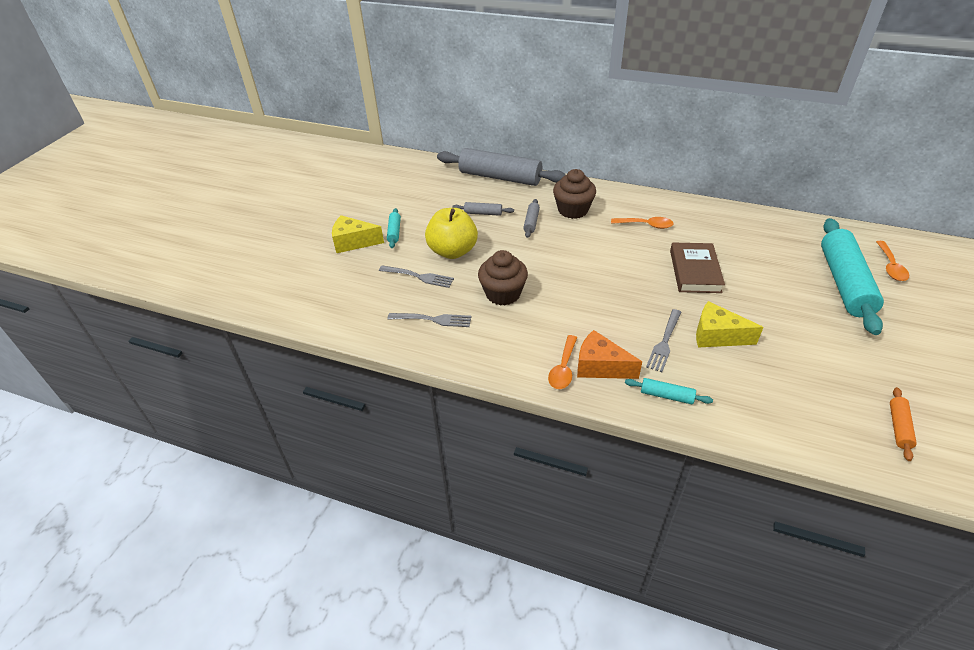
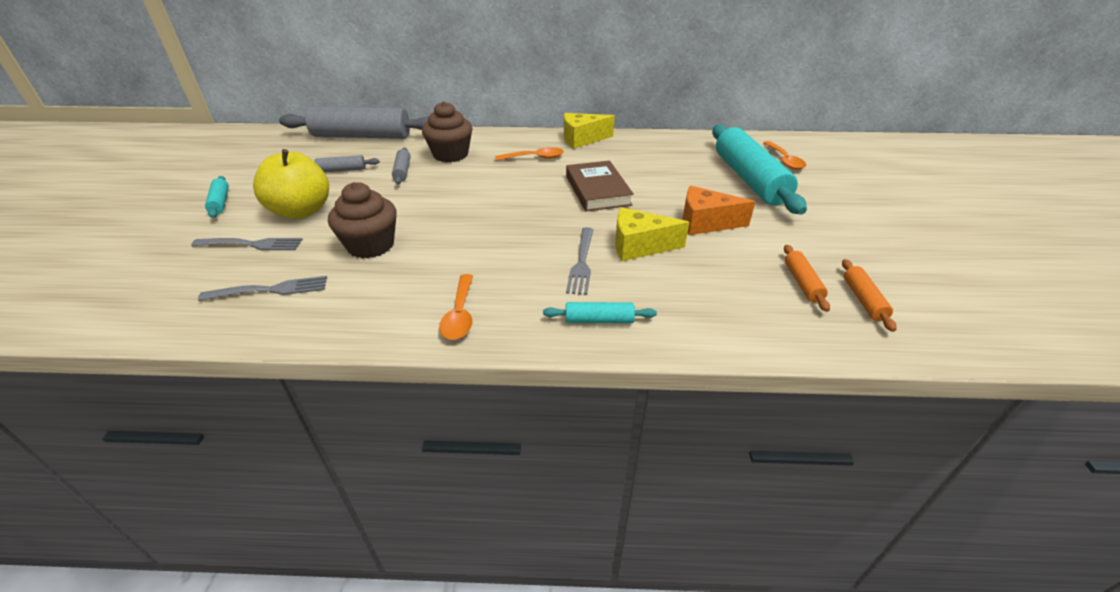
camera: 20 degrees left, 5 degrees down
yellow cheese [332,215,384,253] -> yellow cheese moved to [564,113,615,149]
orange cheese [577,330,642,379] -> orange cheese moved to [682,186,755,235]
none -> orange rolling pin [784,245,830,312]

